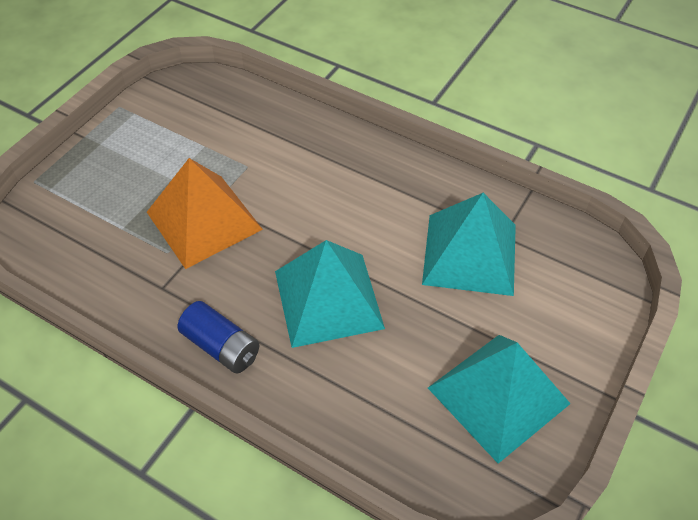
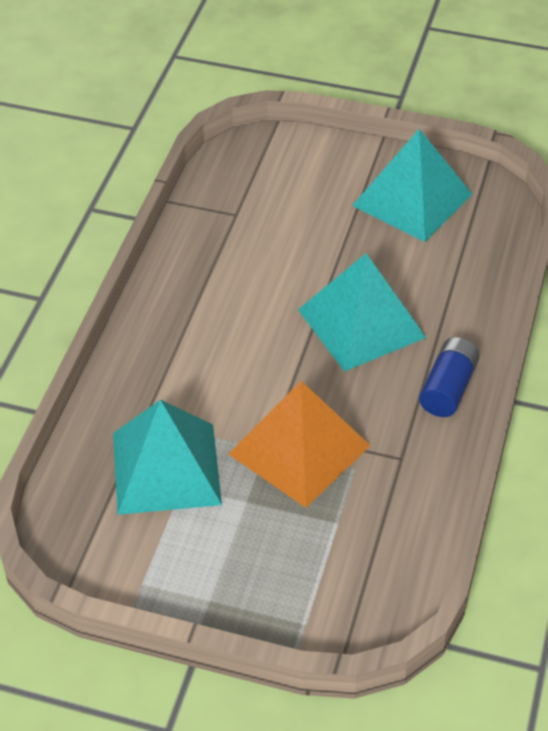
camera: 105 degrees left, 5 degrees down
turquoise pyramid [422,193,516,296] -> turquoise pyramid moved to [113,400,222,515]

